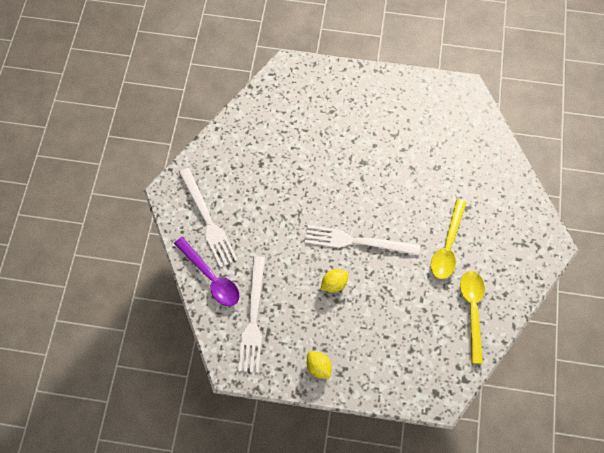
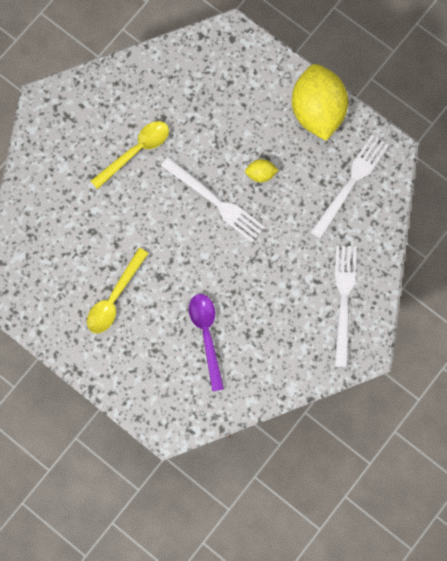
camera: 150 degrees left, 10 degrees up
purple spoon [174,237,240,306] -> purple spoon moved to [189,294,224,392]
yellow lemon [307,351,332,379] -> yellow lemon [292,64,348,141], size x2.41
yellow spoon [460,271,485,364] -> yellow spoon moved to [87,248,149,333]

